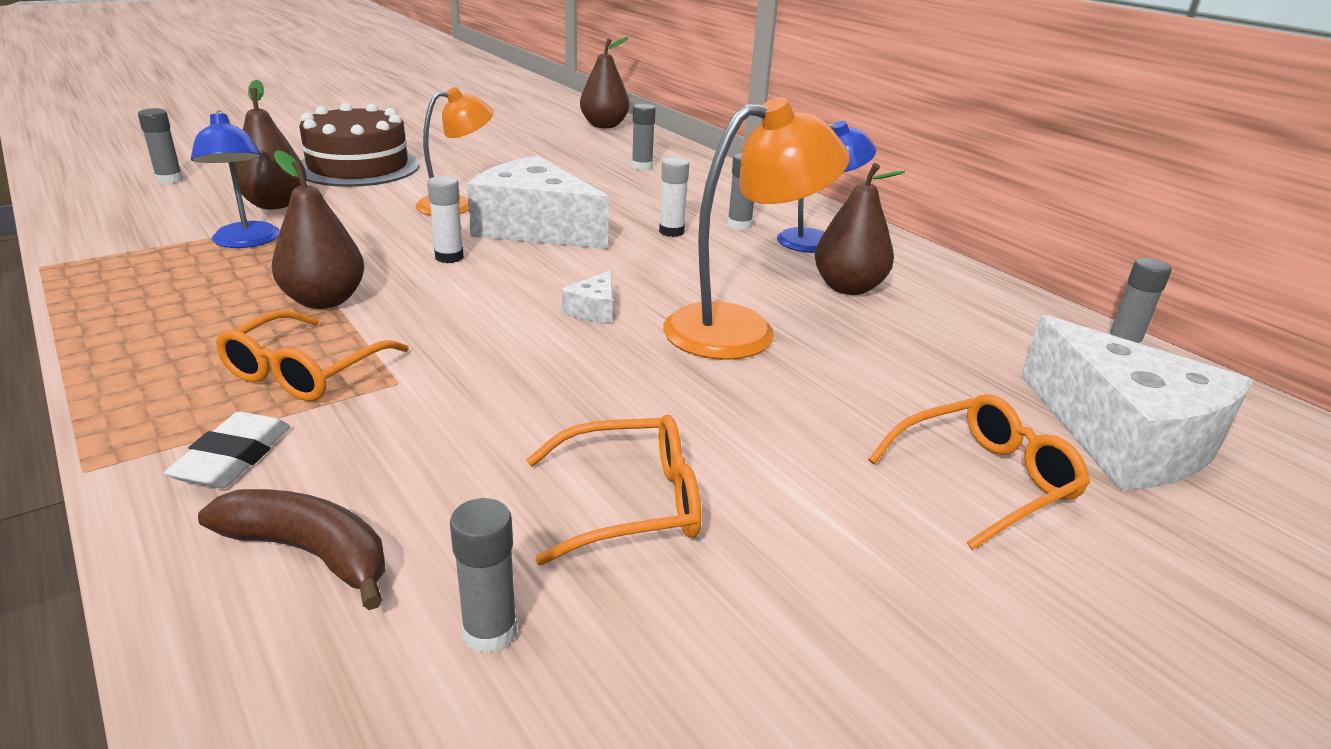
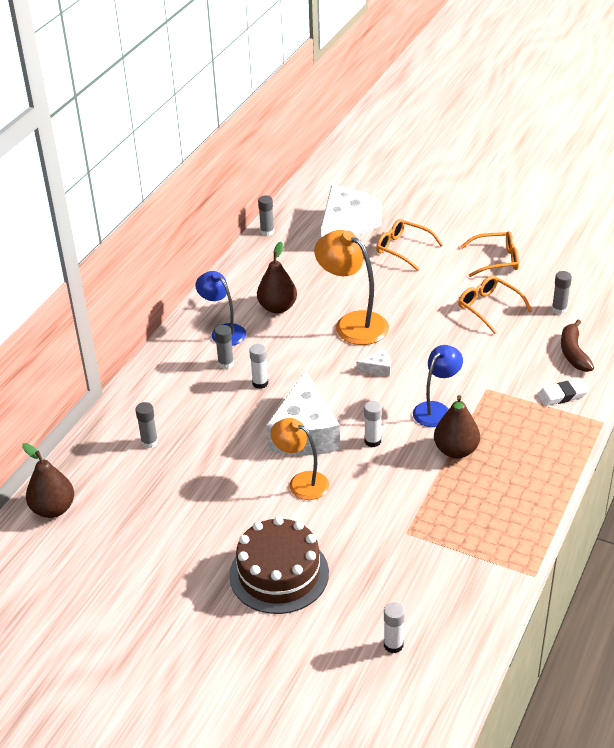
camera: 115 degrees left, 10 degrees up
grey glue stick [138,108,183,184] -> white glue stick [384,602,405,653]
blue lamp [191,110,280,248] -> blue lamp moved to [413,345,463,427]
orange glasses [216,310,409,401] -> orange glasses moved to [460,231,519,277]
brown pear [235,80,307,209] -> none

